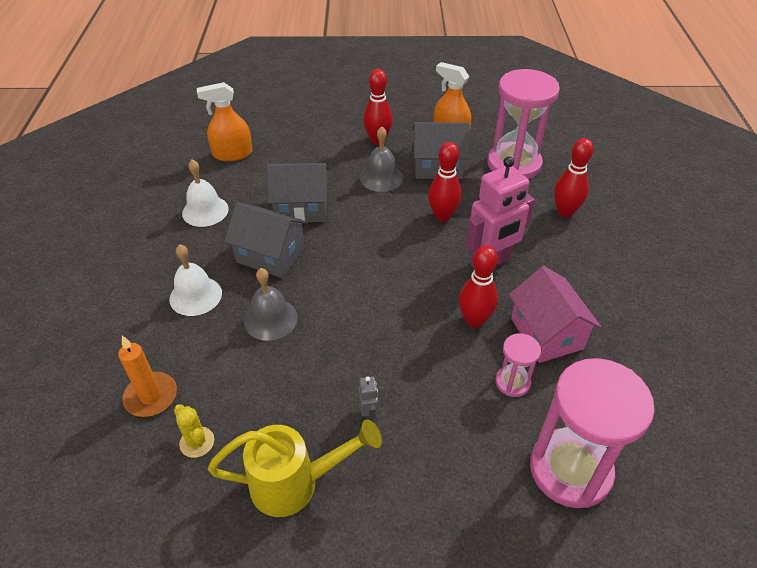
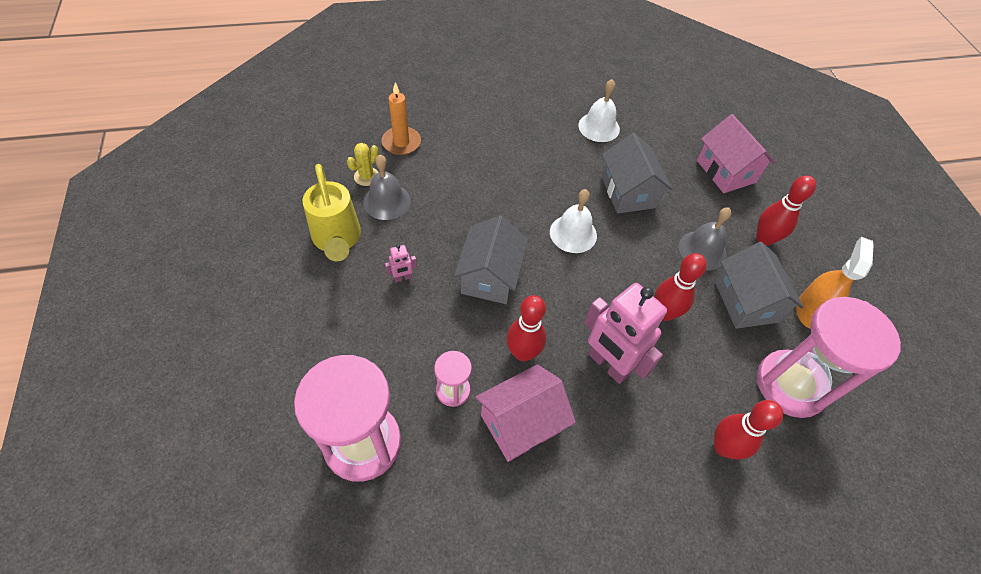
camera: 75 degrees right, 10 degrees up
white bell [169,244,222,316] -> white bell moved to [550,189,597,253]
orange spray bottle [197,82,252,161] -> none
grey house [224,202,308,278] -> grey house moved to [454,216,528,304]
grey bell [244,268,298,341] -> grey bell moved to [363,155,411,220]
grey robot [358,376,378,423] -> pink robot [385,244,417,282]
none -> pink house [697,114,776,193]

